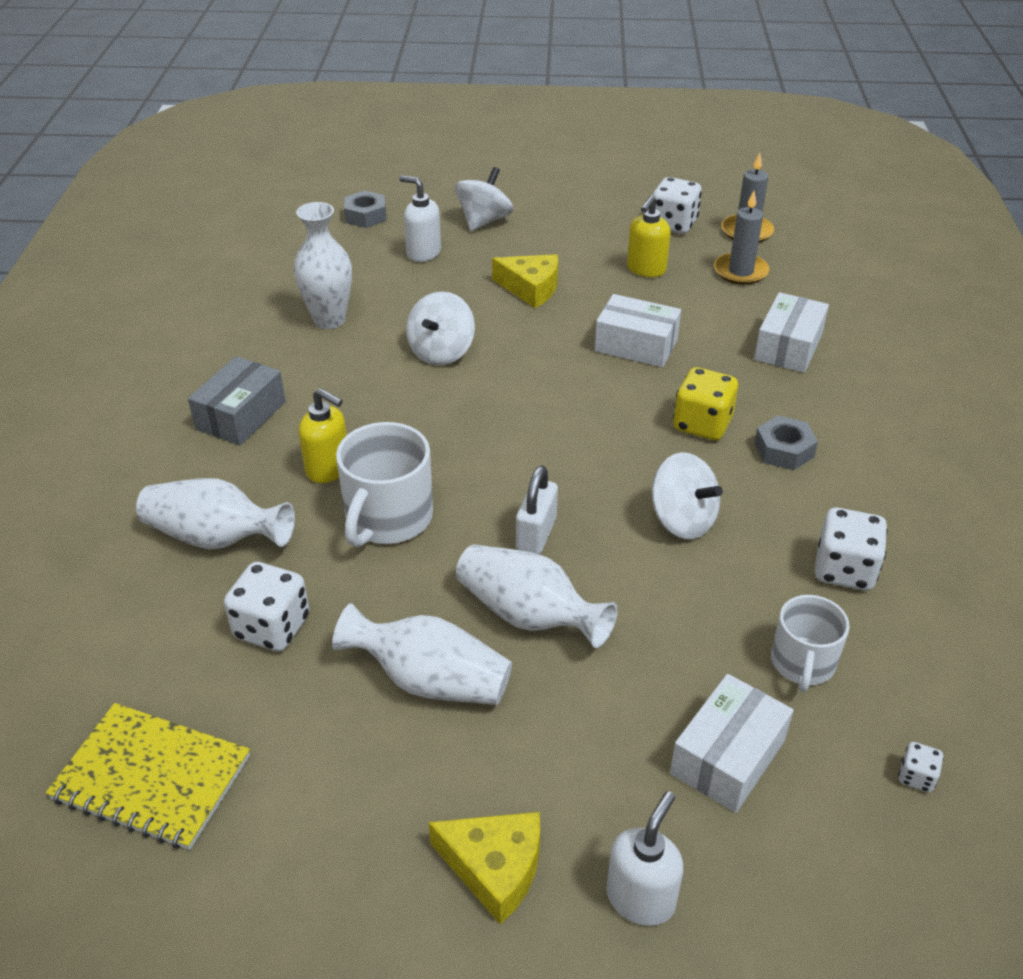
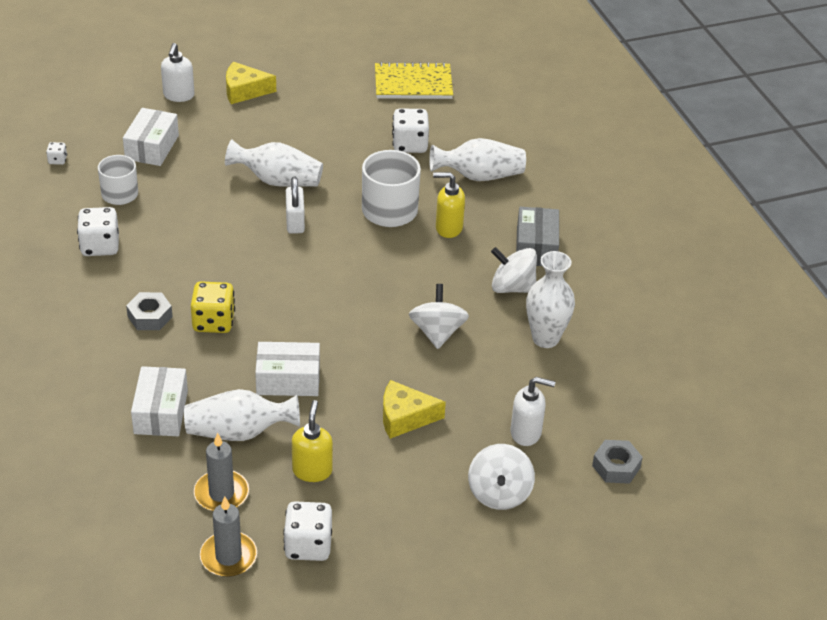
camera: 155 degrees right, 0 degrees up
white vase [332,603,512,705] -> white vase moved to [184,389,300,441]
white spinning top [652,452,723,539] -> white spinning top moved to [491,247,537,293]

